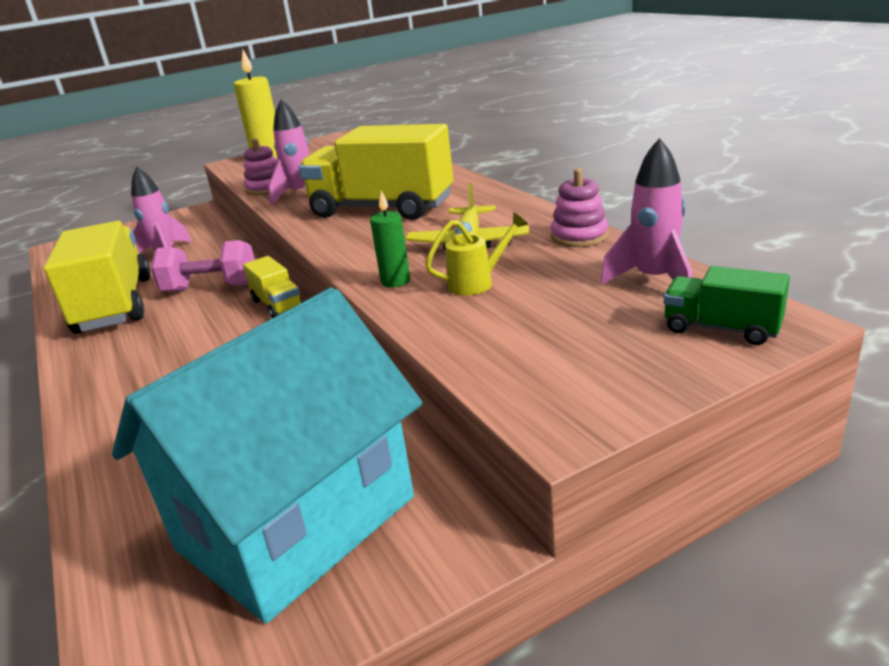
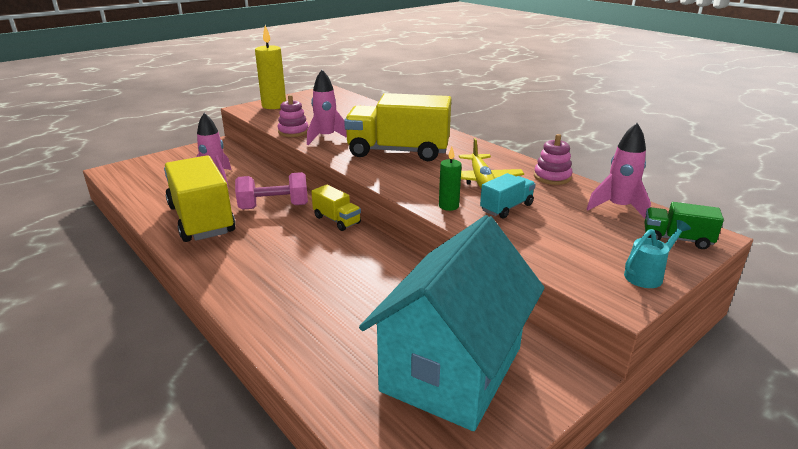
camera: 15 degrees left, 0 degrees up
yellow watering can [425,212,528,296] -> turquoise truck [480,173,536,219]
none -> turquoise watering can [624,220,691,288]

